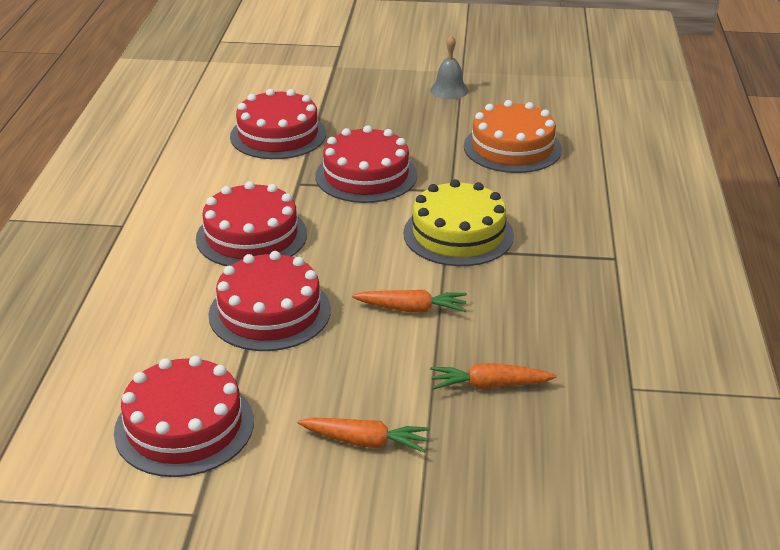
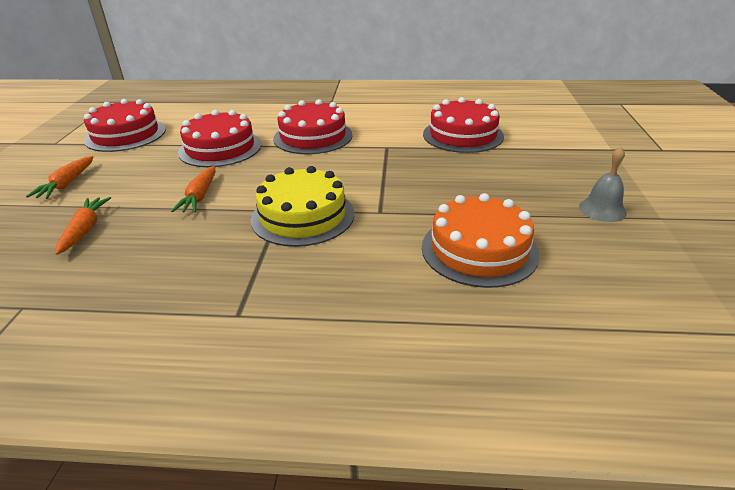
camera: 90 degrees right, 0 degrees up
red cake [315,125,417,203] -> none

